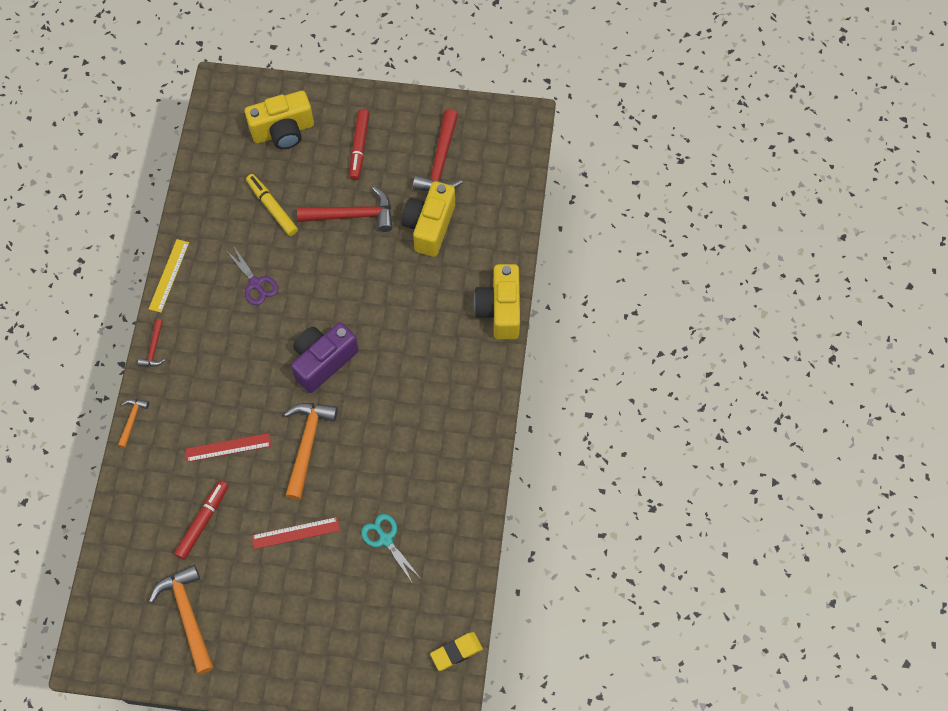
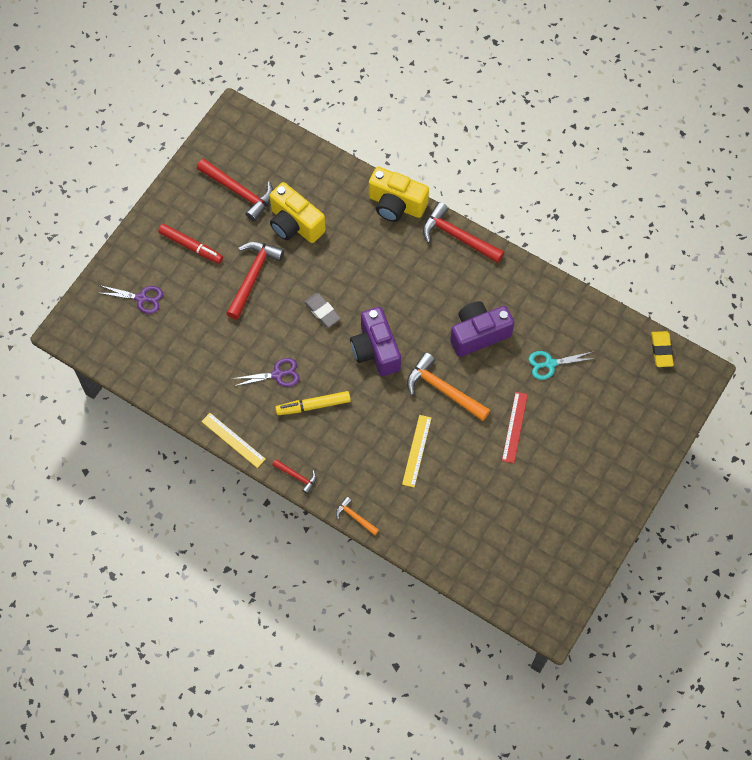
camera: 65 degrees left, 0 degrees up
orange hammer [149,565,214,674] -> none
red marker [174,480,229,560] -> none
red ruler [185,433,271,462] -> yellow ruler [402,415,432,487]
yellow camera [245,91,314,149] -> purple scissors [99,285,163,314]
yellow marker [246,174,298,236] -> yellow marker moved to [275,391,351,415]
none -> grey eraser [304,293,341,327]
none -> red hammer [423,202,504,263]
none -> purple camera [450,301,514,357]

